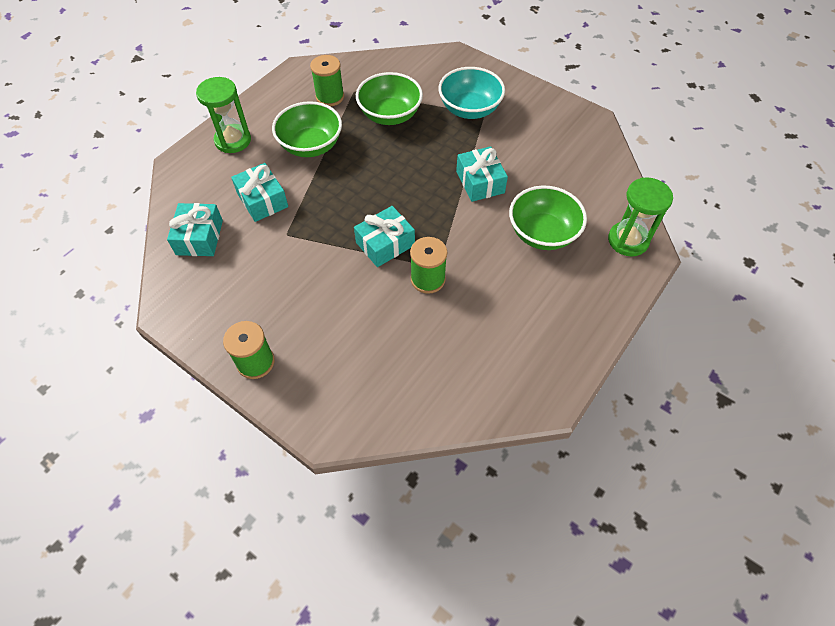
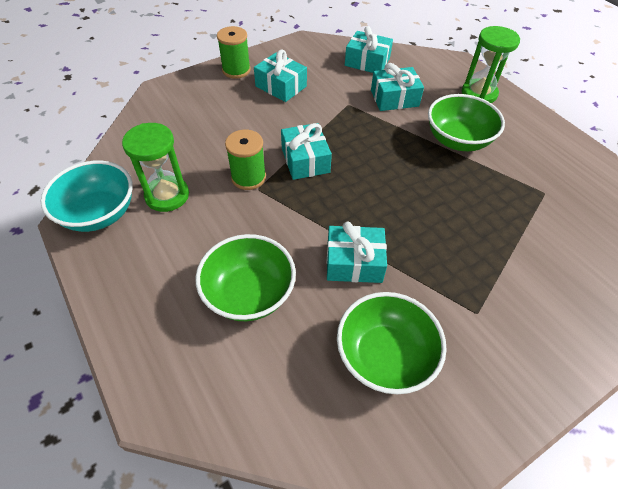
camera: 110 degrees right, 5 degrees down
green spool [310,55,344,107] -> none
green bowl [356,72,423,125] -> green bowl moved to [337,292,447,394]
turquoise bowl [438,67,505,119] -> turquoise bowl moved to [41,161,133,232]
green hourglass [608,177,673,257] -> green hourglass moved to [122,123,189,212]
none -> turquoise gift [254,49,307,102]

